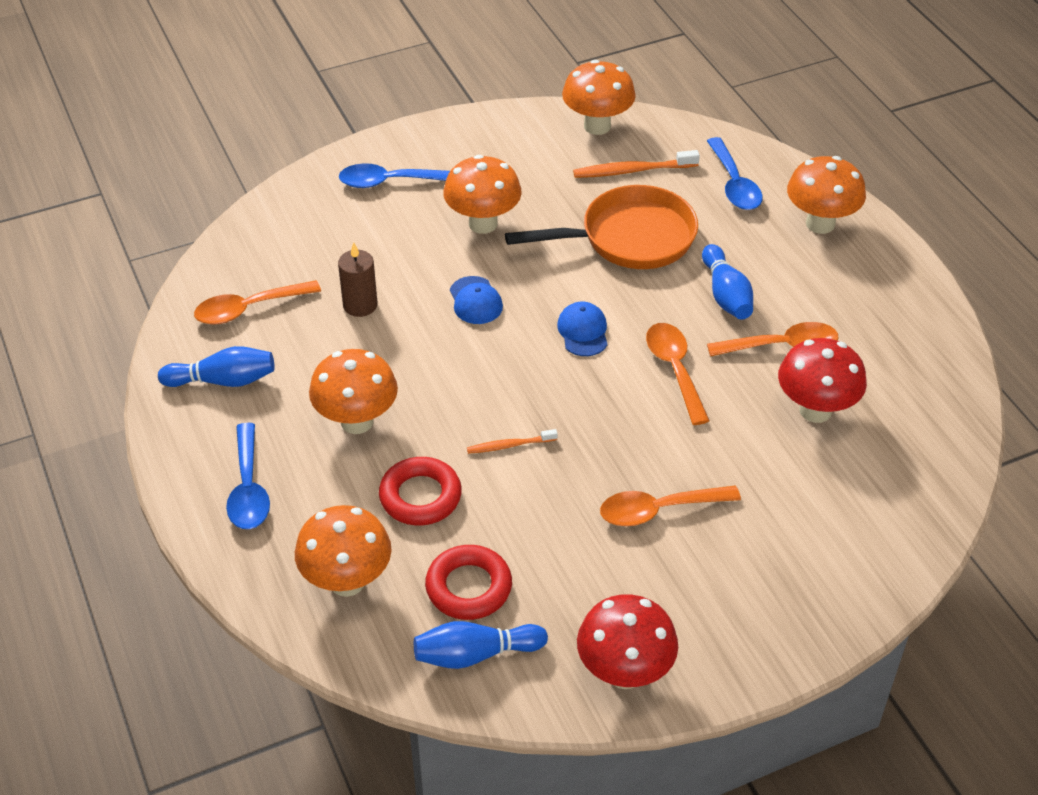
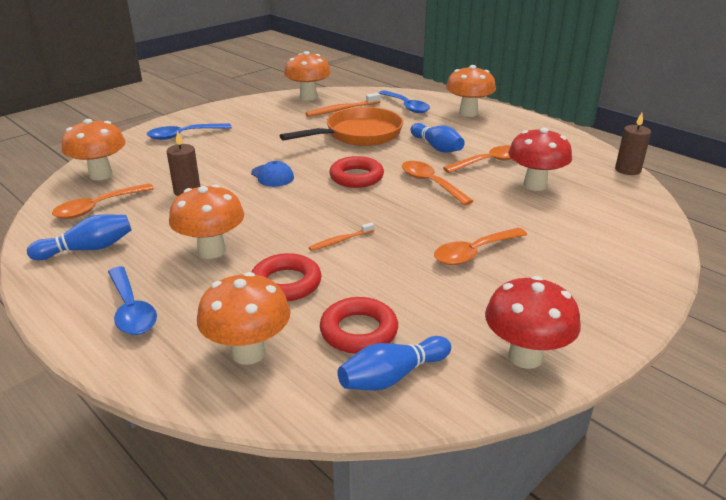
camera: 20 degrees left, 15 degrees down
orange mushroom [443,155,522,234] -> orange mushroom moved to [62,119,126,180]
blue cap [557,302,608,356] -> red ring [329,156,384,188]
none -> brown candle [615,113,651,175]

